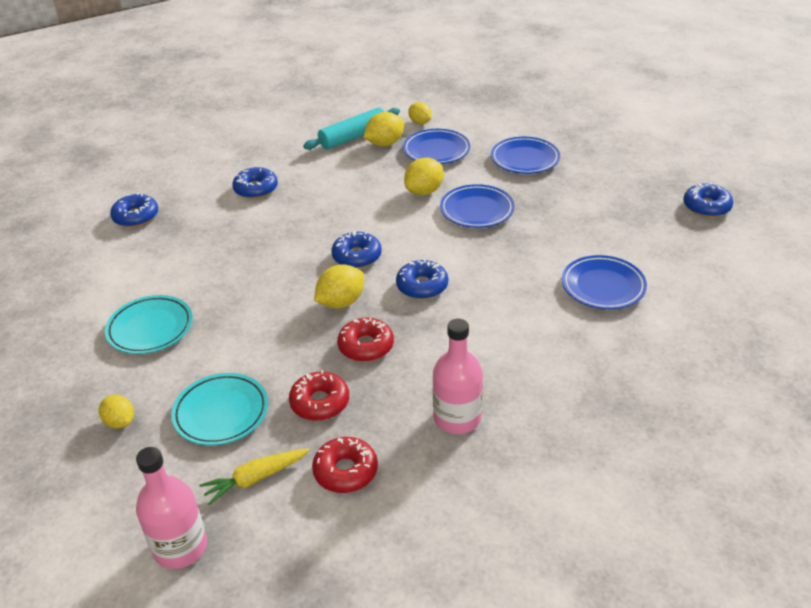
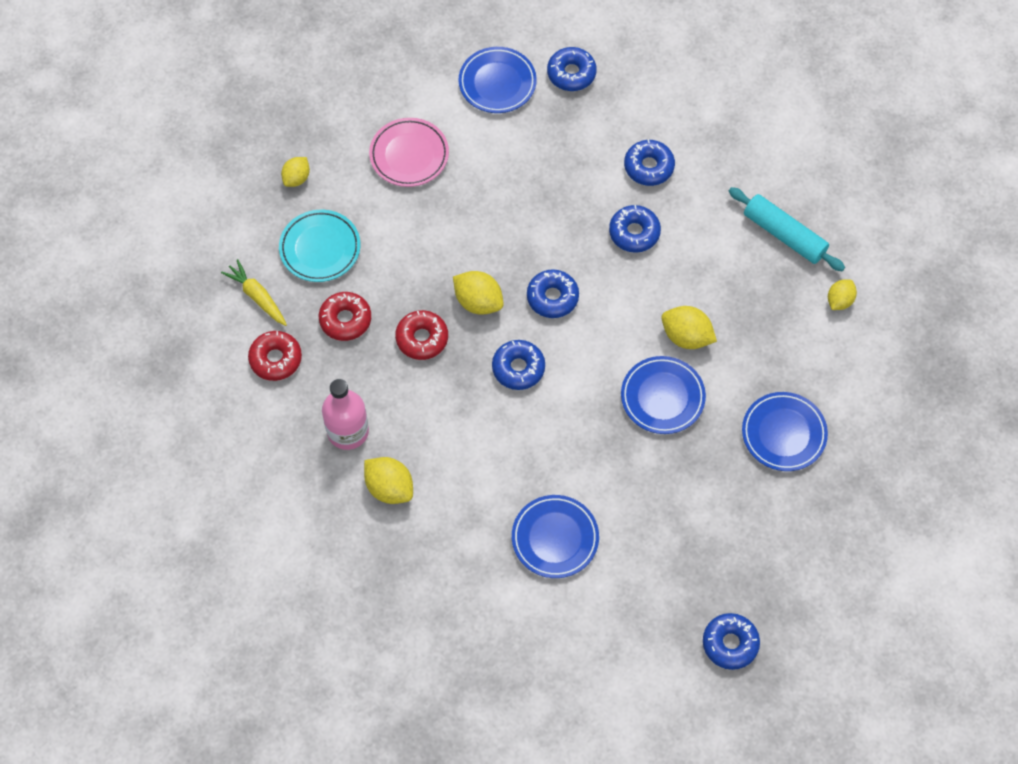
camera: 75 degrees right, 25 degrees up
turquoise plate [105,295,193,354] -> pink plate [369,118,449,187]
pink bottle [136,447,207,569] -> none
yellow lemon [364,112,405,146] -> yellow lemon moved to [364,457,413,504]
blue plate [403,129,470,164] -> blue plate moved to [459,47,537,113]
none -> blue donut [609,205,661,253]

